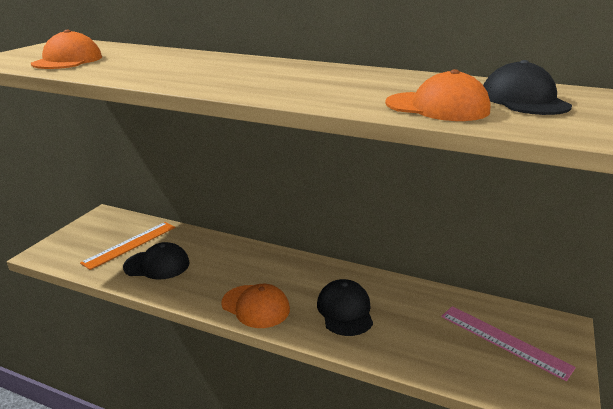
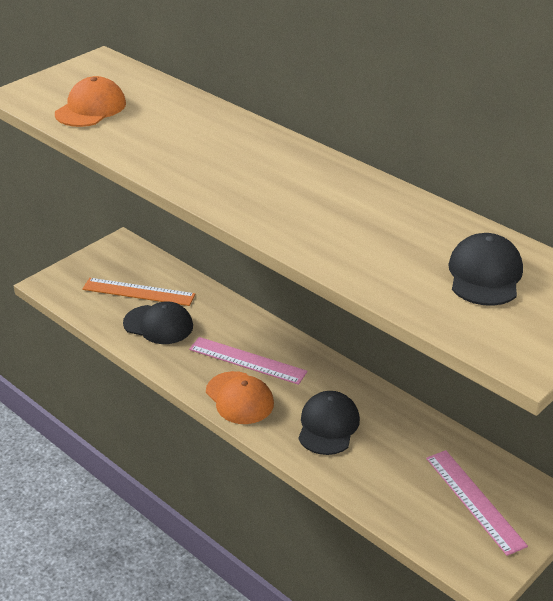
camera: 20 degrees right, 10 degrees up
orange ruler [80,222,175,270] -> orange ruler turned 45 degrees clockwise [82,278,195,306]
orange cap [385,69,490,121] -> none
none -> pink ruler [189,337,308,385]

